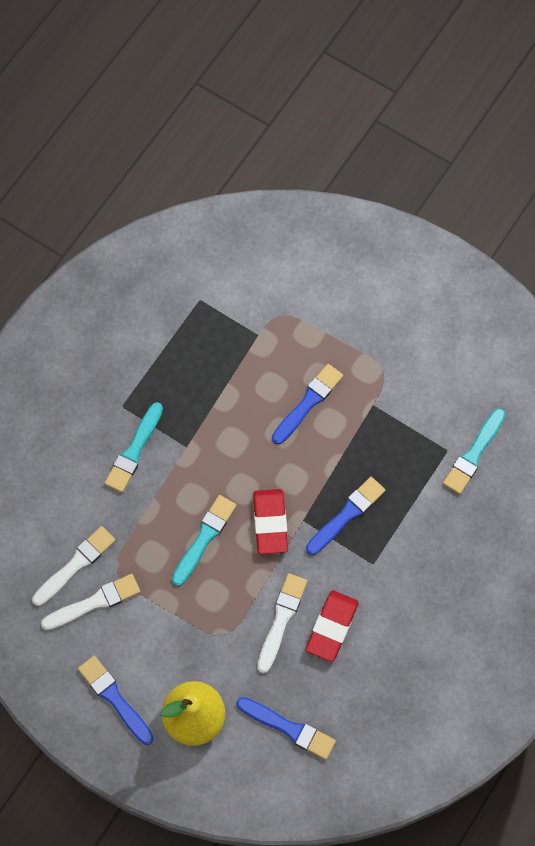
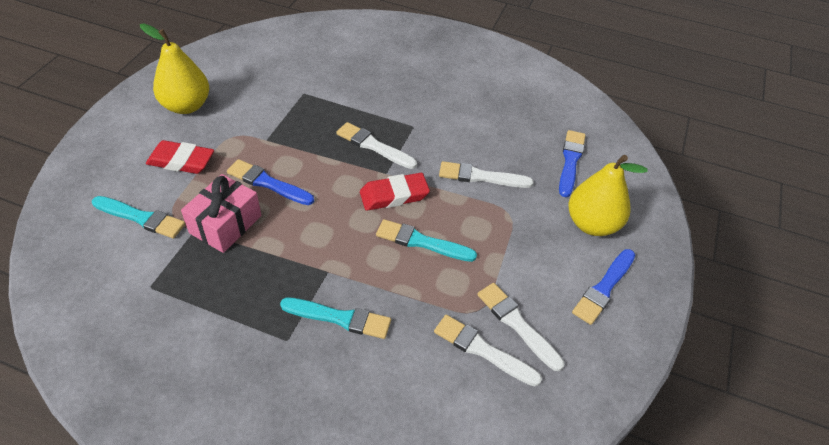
camera: 105 degrees left, 20 degrees down
blue brush [306,477,385,555] -> white brush [336,122,417,169]
red eraser [306,591,359,662] -> red eraser moved to [146,140,214,174]
turquoise brush [443,408,505,494] -> turquoise brush moved to [92,196,185,238]
none -> yellow pear [140,24,209,114]
none -> pink gift [181,174,262,253]

